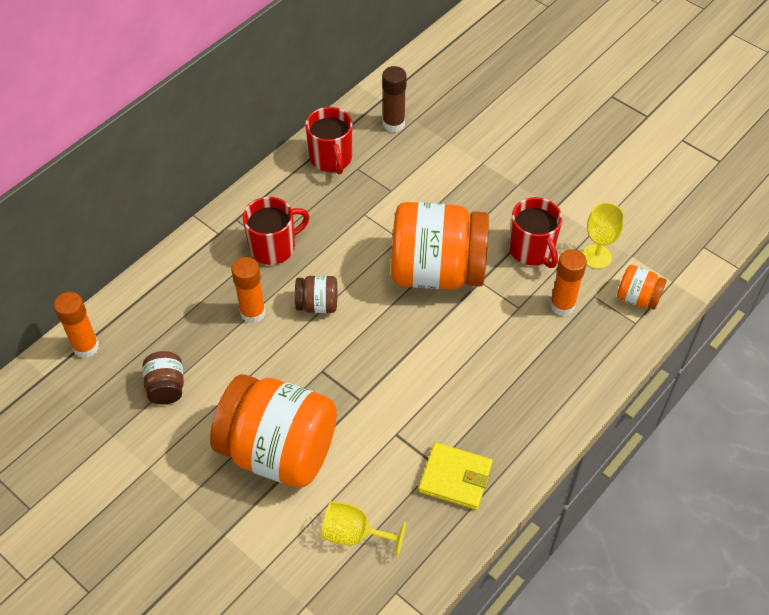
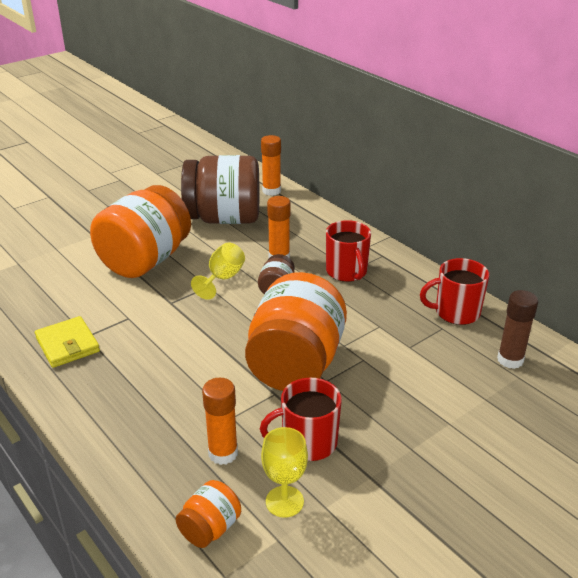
camera: 100 degrees right, 20 degrees down
brown jar [143,351,184,405] -> brown jar [181,155,259,224], size x2.29
yellow goblet [321,501,407,557] -> yellow goblet moved to [191,243,245,300]
yellow wallet [418,442,493,510] -> yellow wallet turned 60 degrees counterclockwise [35,316,100,368]

